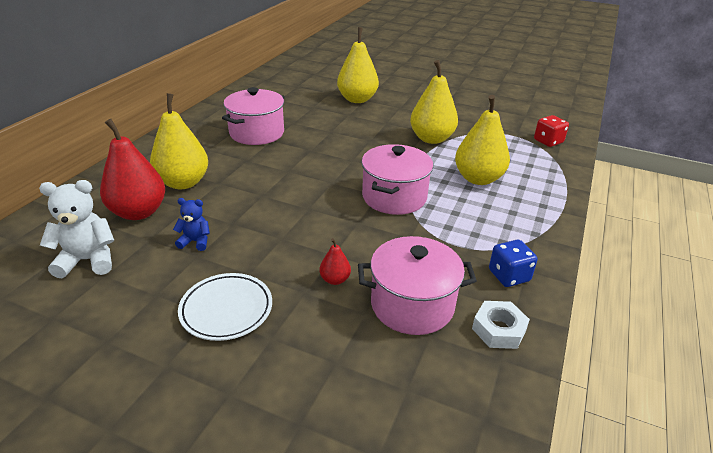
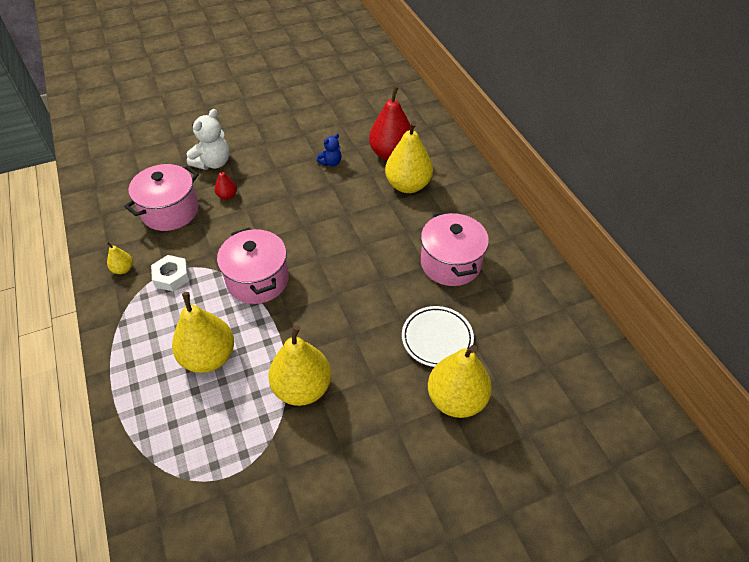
camera: 135 degrees right, 15 degrees up
white teddy bear [39,180,114,278] -> white teddy bear moved to [187,109,229,170]
white plate [178,273,272,341] -> white plate moved to [402,306,474,367]
white nut [472,301,530,349] -> white nut moved to [151,255,190,291]
blue dice [489,240,538,287] -> yellow pear [106,242,133,274]
red dice [534,115,569,147] -> none

